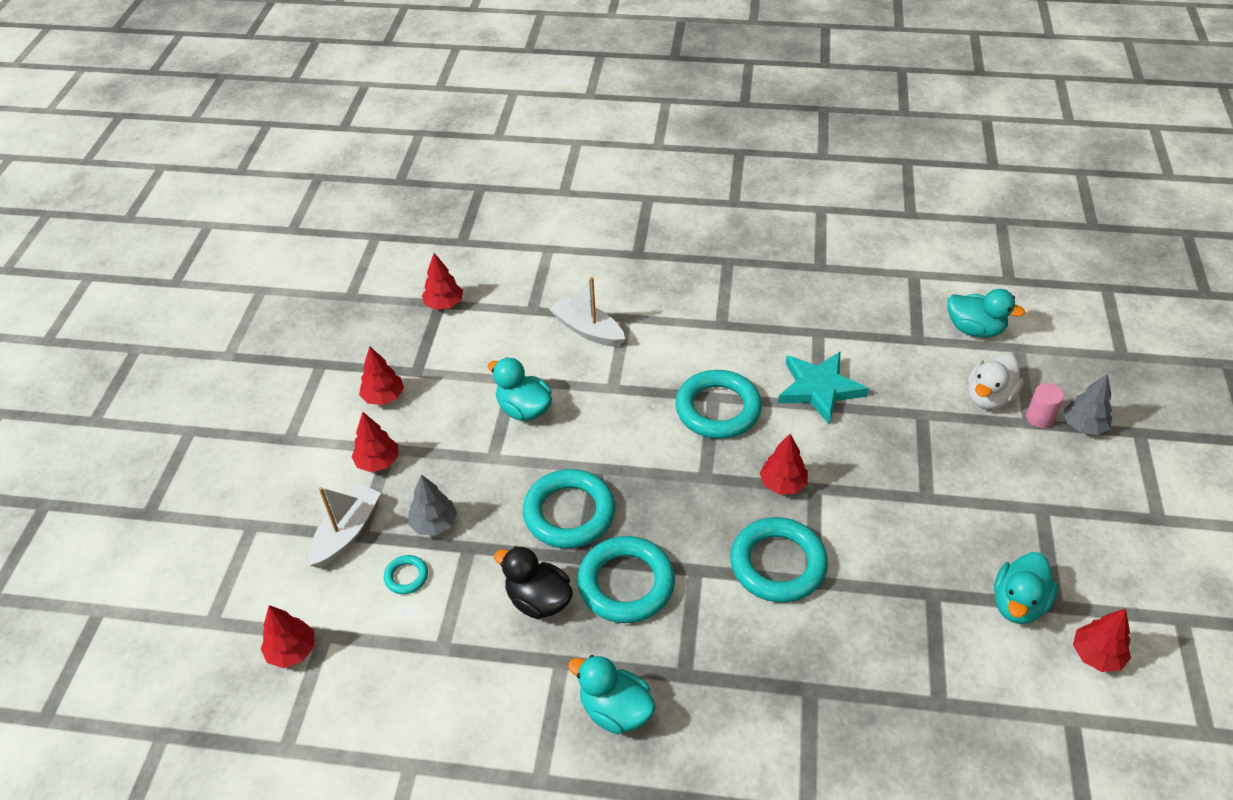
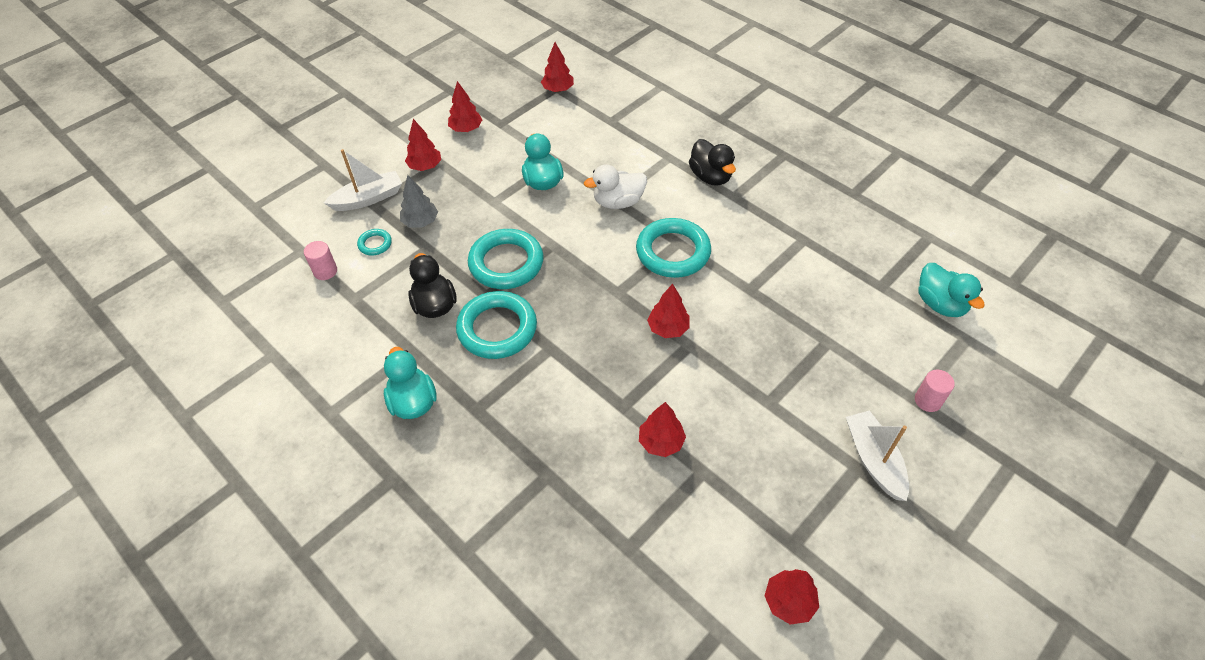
camera: 35 degrees right, 5 degrees up
red tree [261,605,314,668] -> red tree moved to [639,402,686,457]
white boat [549,277,625,347] -> white boat moved to [846,410,909,501]
turquoise ring [730,517,828,603] -> none
turquoise star [778,352,869,424] -> none
white duck [968,353,1023,409] -> white duck moved to [584,164,647,209]
turquoise duck [994,552,1058,624] -> none
grey tree [1063,374,1112,435] -> none
none -> pink cylinder [304,241,337,280]
none -> black duck [689,139,736,186]

